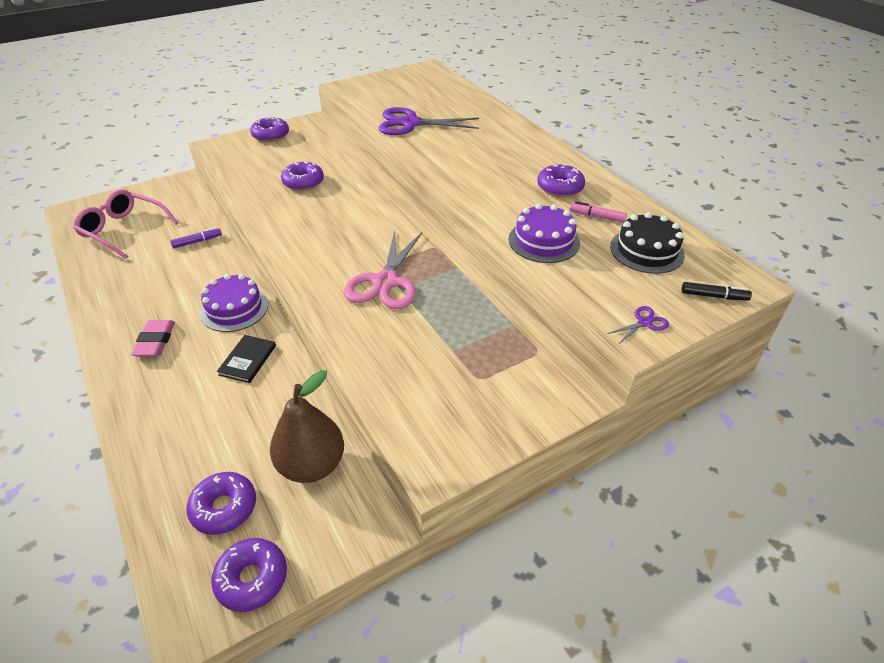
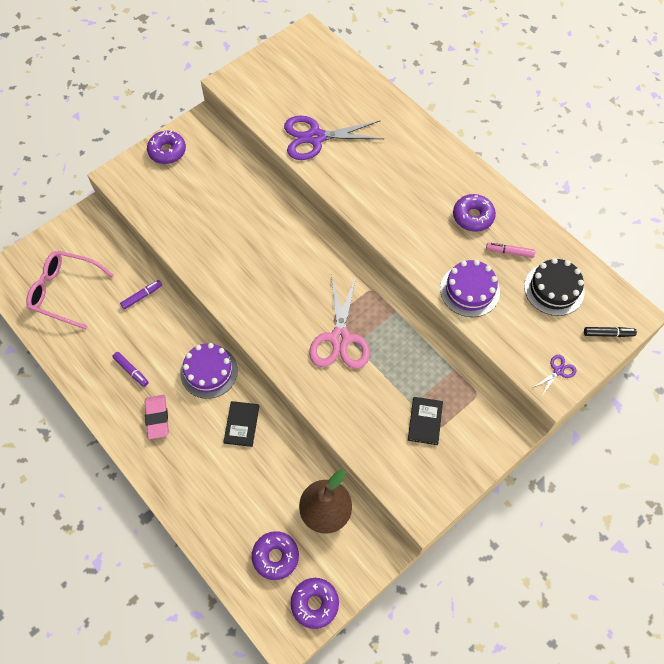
camera: 10 degrees left, 20 degrees up
purple donut [281,162,324,191] -> none
none -> purple marker [112,352,149,387]
none -> black book [408,397,443,445]

